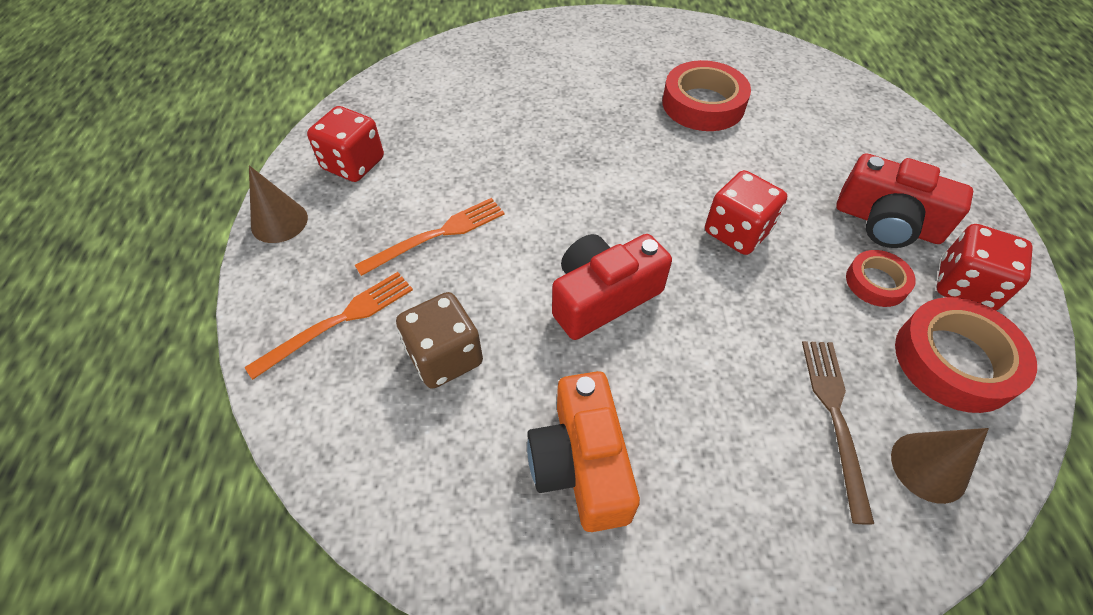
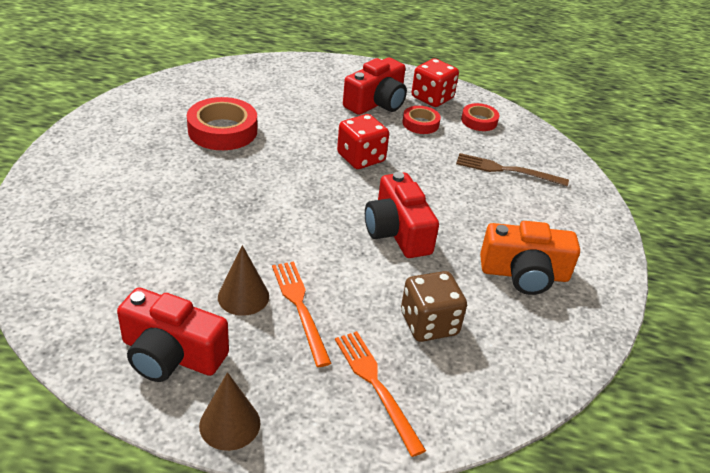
camera: 80 degrees left, 15 degrees down
red dice [307,106,384,182] -> red camera [117,287,229,382]
brown cone [891,428,989,504] -> brown cone moved to [218,245,269,316]
red tape [895,297,1037,413] -> red tape [461,103,499,131], size x0.57

